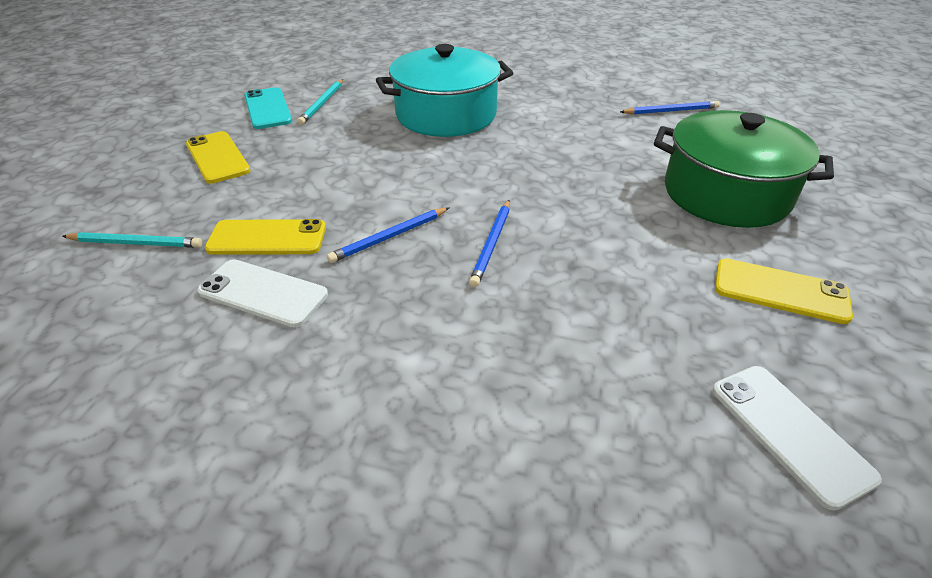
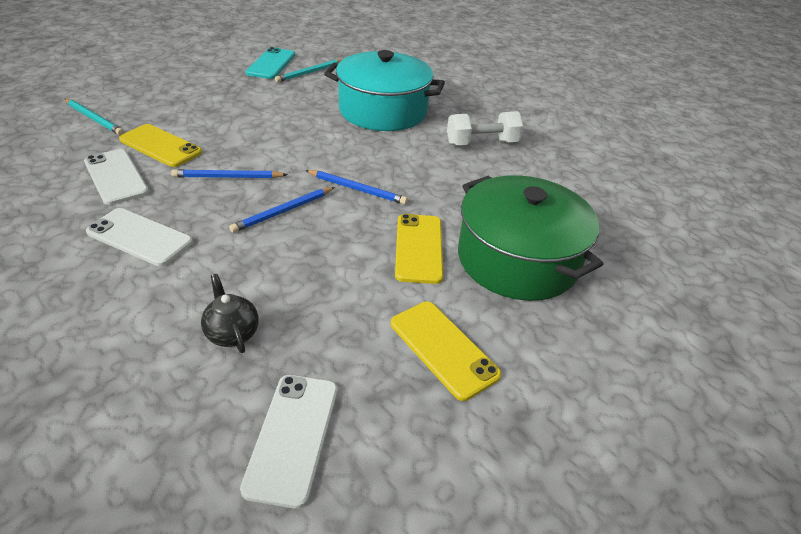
camera: 30 degrees right, 0 degrees up
yellow phone [186,131,250,184] -> yellow phone moved to [395,214,443,284]
blue pencil [620,101,720,115] -> blue pencil moved to [305,170,408,205]
none -> white phone [86,208,193,266]
none -> black teapot [201,274,259,353]
none -> white dumbbell [447,111,523,145]

